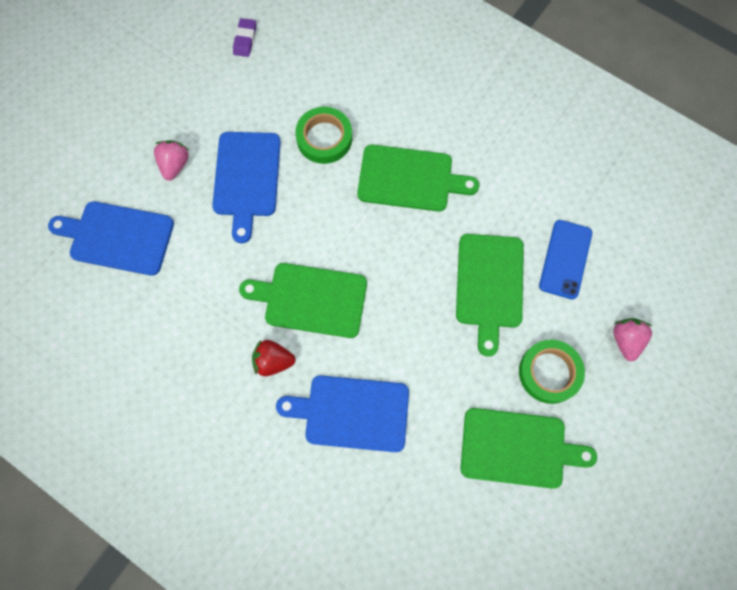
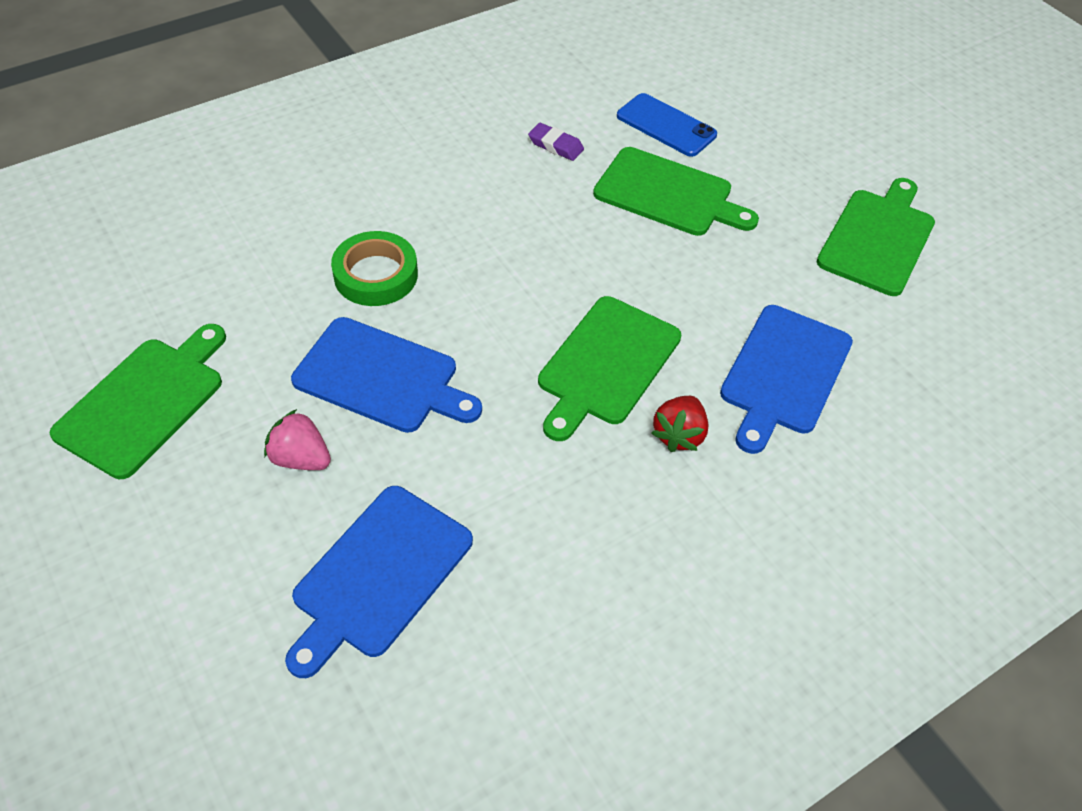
camera: 70 degrees left, 20 degrees down
purple eraser [233,18,256,57] -> purple eraser moved to [528,123,584,161]
green cutting board [357,145,479,211] -> green cutting board moved to [49,324,226,479]
green tape [519,340,585,404] -> none
pink strawberry [613,318,652,362] -> none

